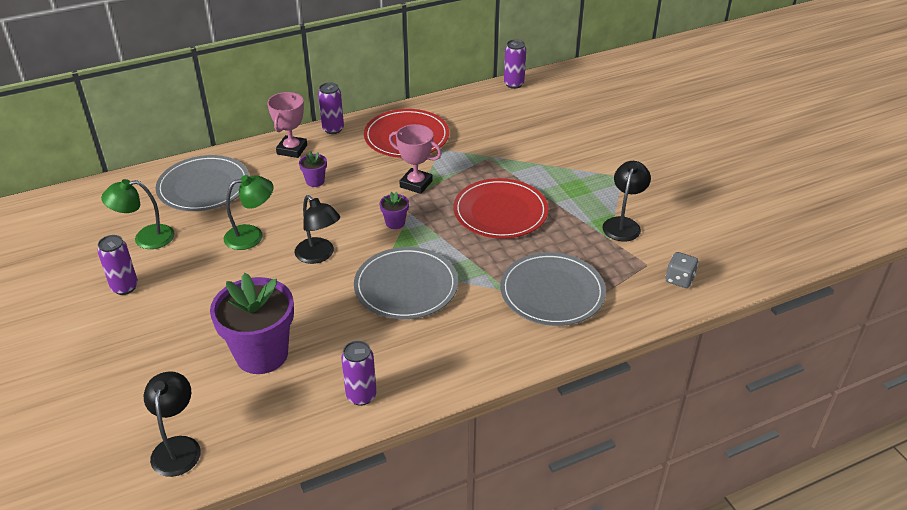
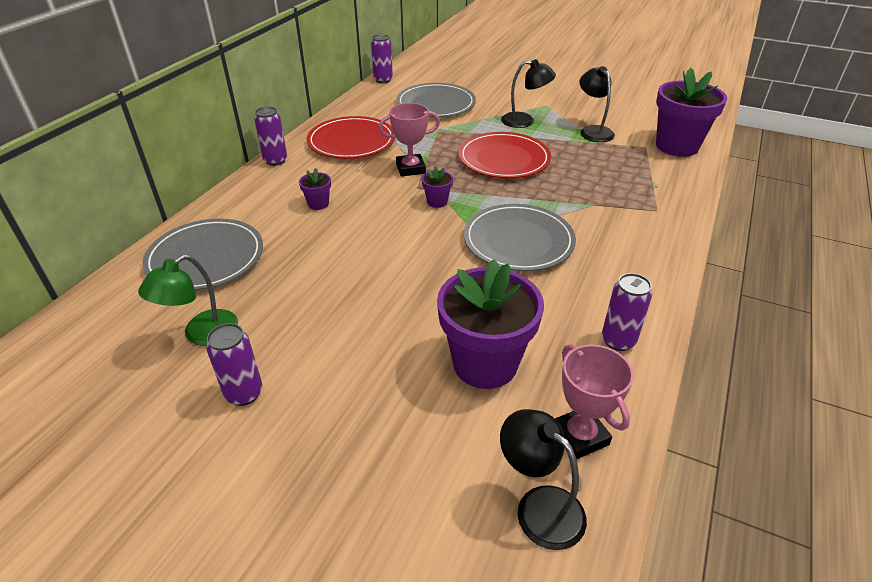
camera: 40 degrees left, 0 degrees up
green lamp [224,175,273,250] -> none
pink trophy [267,92,307,158] -> pink trophy moved to [555,344,634,459]
black lamp [295,195,340,264] -> black lamp moved to [501,59,556,128]
grey plate [500,252,606,326] -> grey plate moved to [396,83,476,117]
grey dice [665,252,698,288] -> purple flower pot [656,67,728,157]

